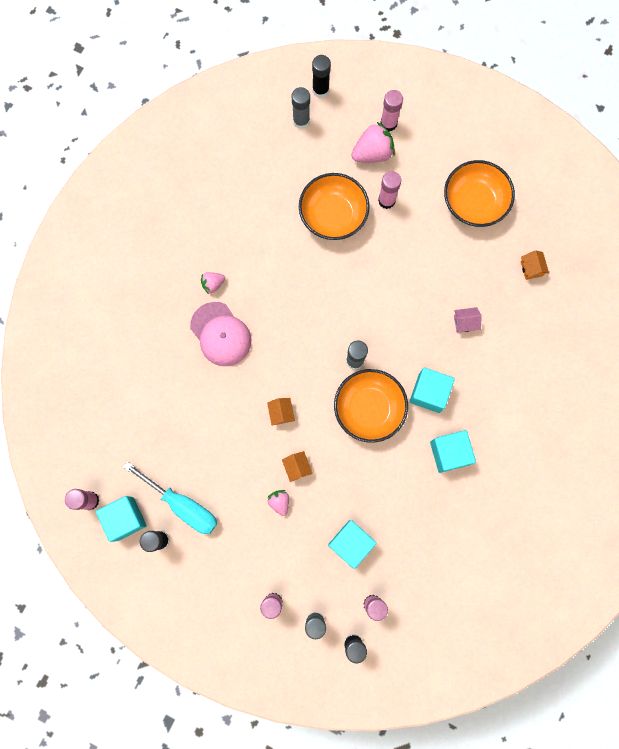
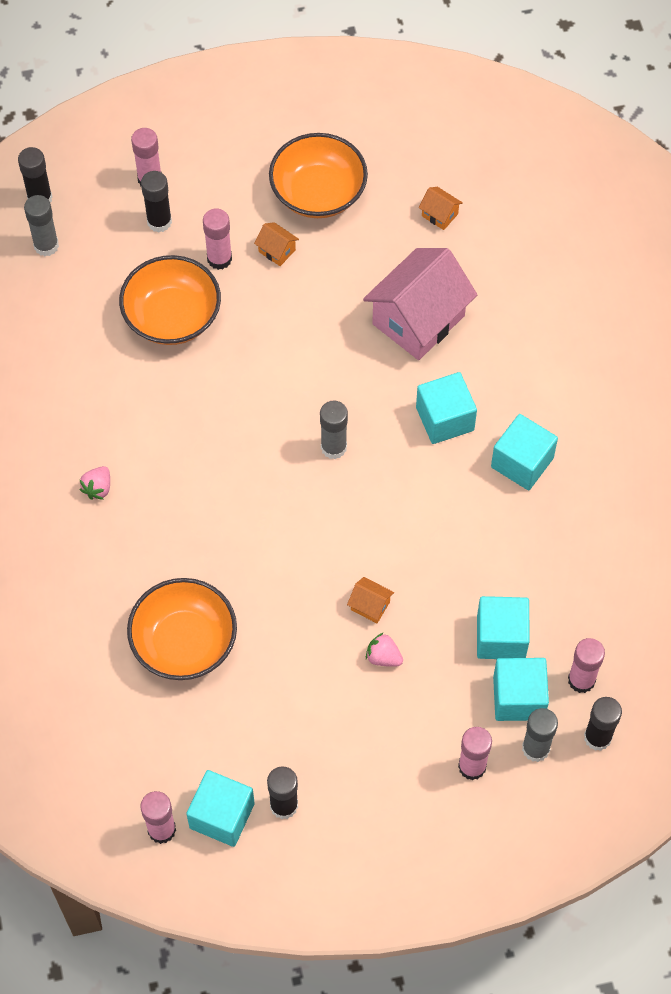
camera: 40 degrees left, 15 degrees down
turquoise screwdriver [123,461,217,534] -> none
pink cap [190,302,251,366] -> none
orange house [267,398,295,426] -> orange house moved to [254,222,299,266]
orange bowl [334,369,408,443] -> orange bowl moved to [127,578,237,680]
pink strawberry [351,122,395,163] -> black glue stick [141,171,172,233]
pink house [454,307,482,333] -> pink house [363,248,477,360], size x2.47
none -> turquoise cube [493,658,549,721]

